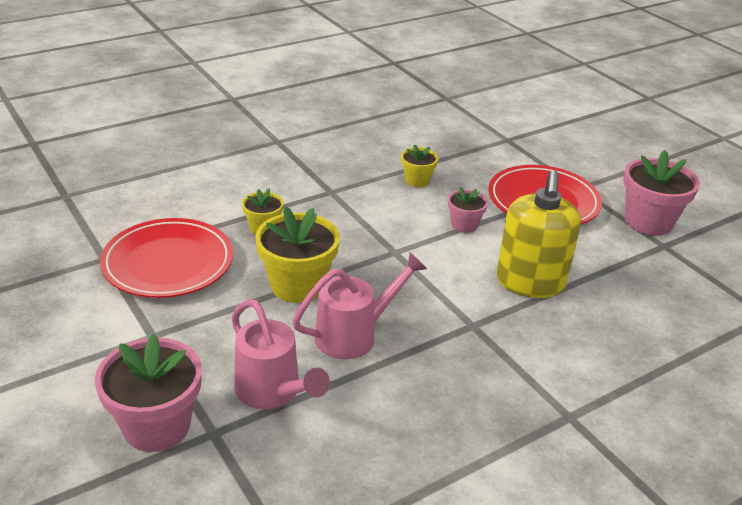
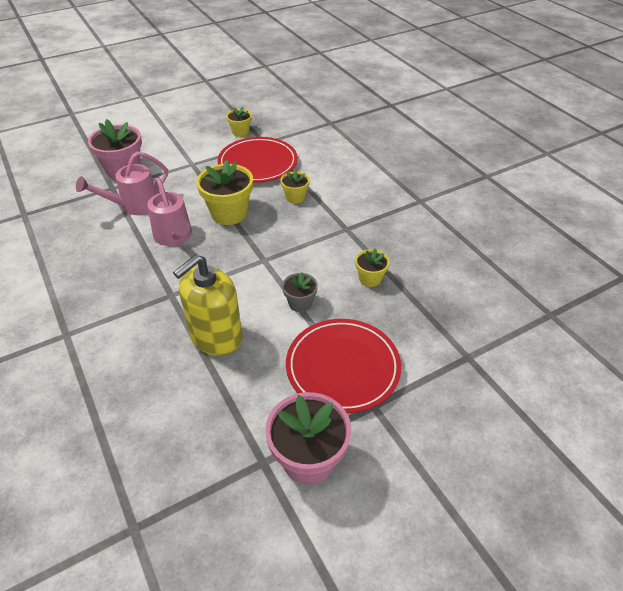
camera: 95 degrees right, 10 degrees up
pink flower pot [448,187,488,233] -> grey flower pot [282,272,318,312]
yellow soap dispenser [496,170,581,298] -> yellow soap dispenser turned 60 degrees counterclockwise [173,254,242,356]
none -> yellow flower pot [226,107,252,137]

